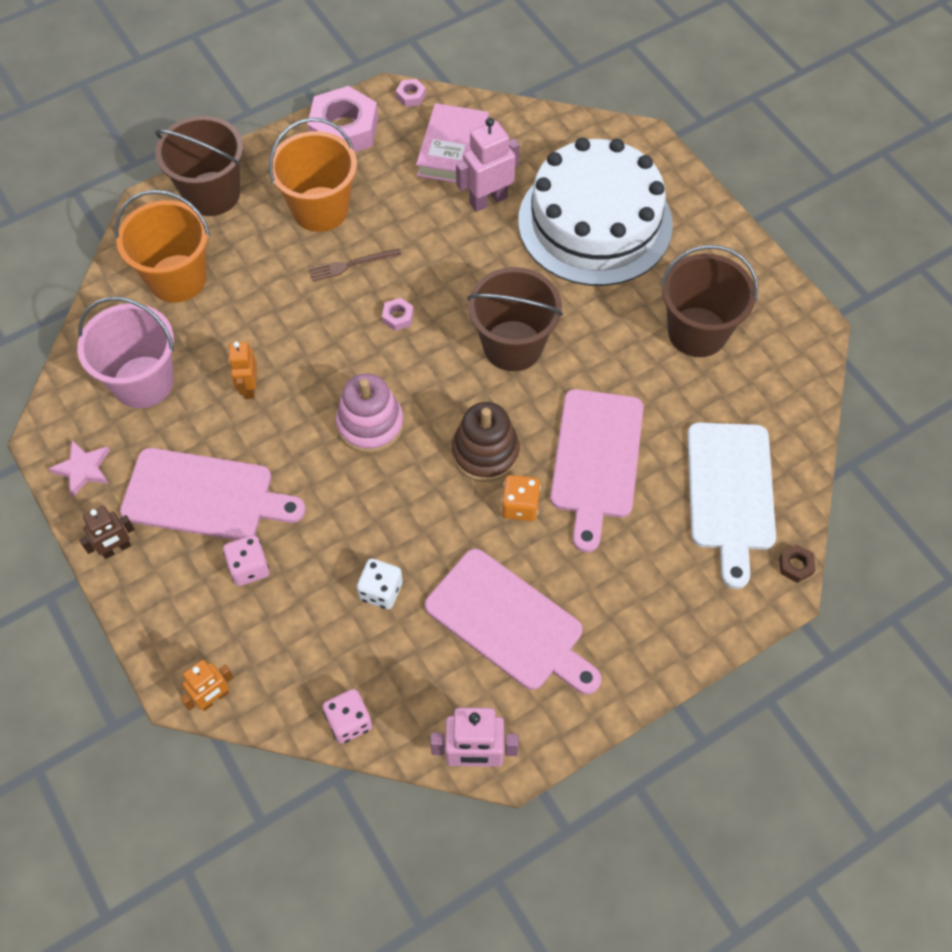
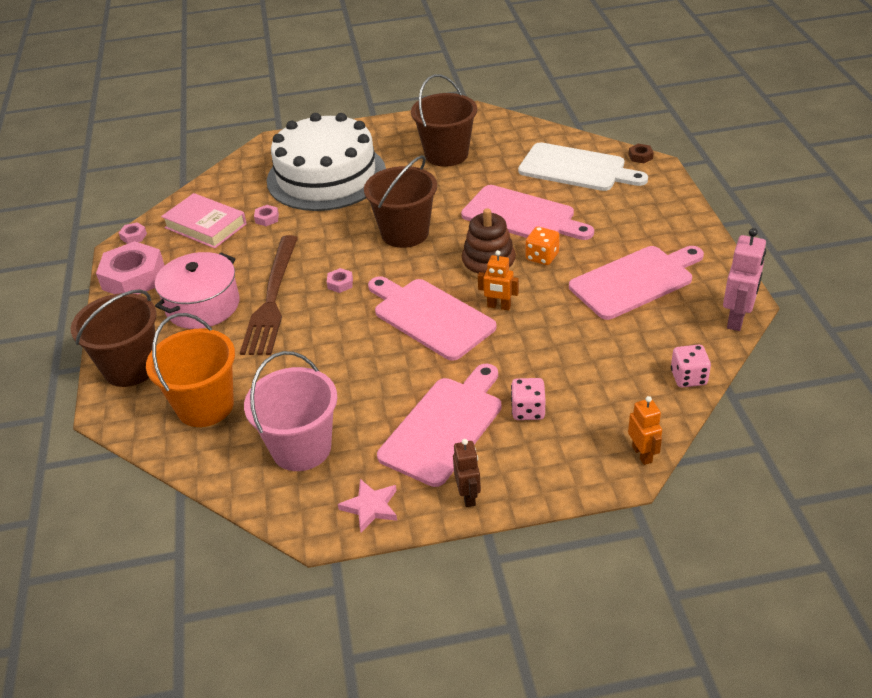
camera: 65 degrees left, 20 degrees down
orange robot [228,341,257,399] -> orange robot moved to [478,250,519,311]
orange bucket [269,118,357,232] -> pink pot [155,252,240,329]
brown fork [309,248,401,282] -> brown fork [240,235,298,355], size x2.20
pink stacking toy [336,373,404,453] -> pink cutting board [368,276,496,361]
white dice [357,558,403,609] -> none
pink robot [456,118,520,212] -> pink nut [254,205,279,226]

